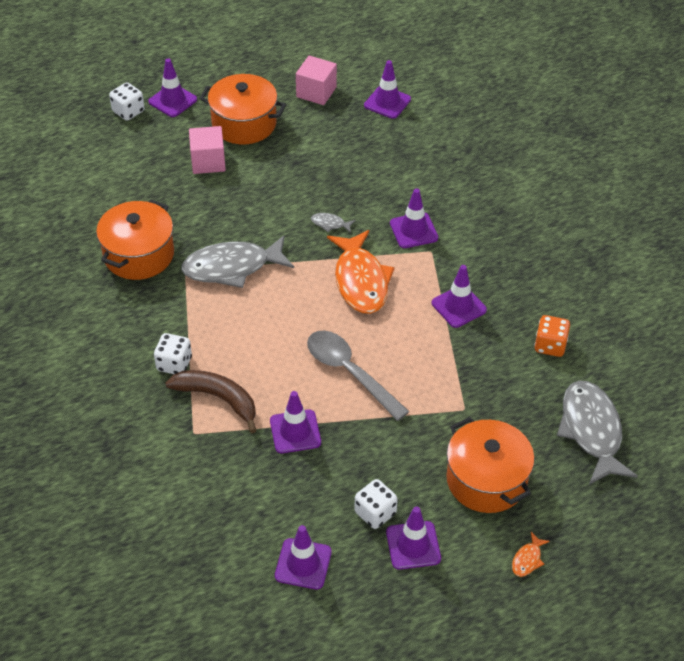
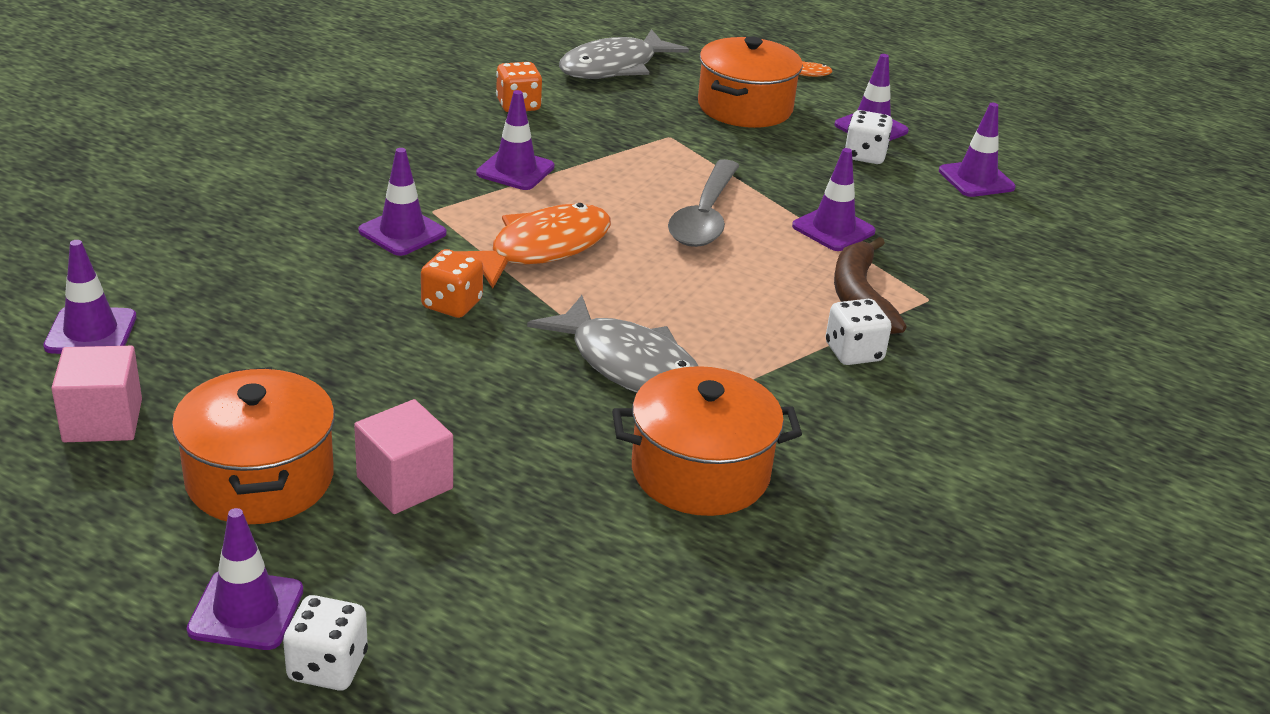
camera: 125 degrees left, 15 degrees down
grey fish [311,213,355,233] -> orange dice [421,249,483,318]

